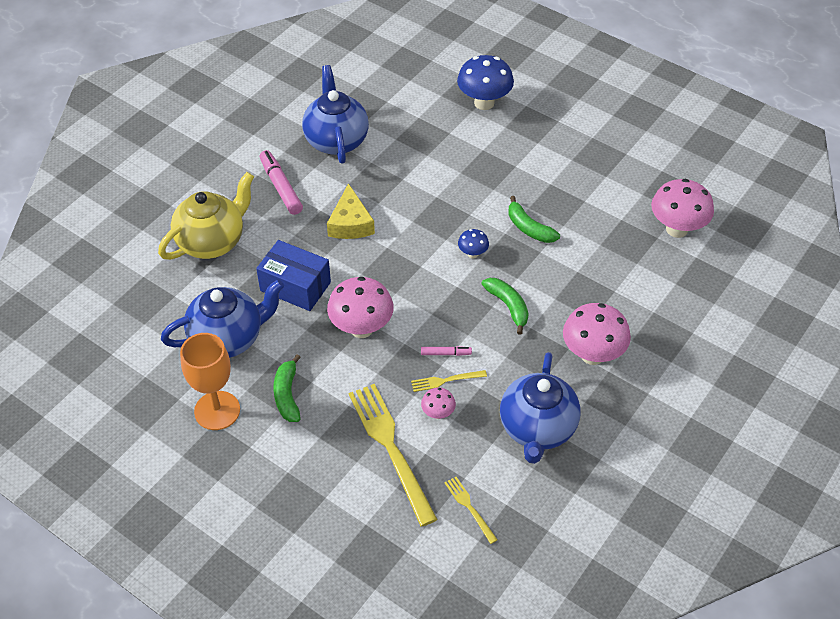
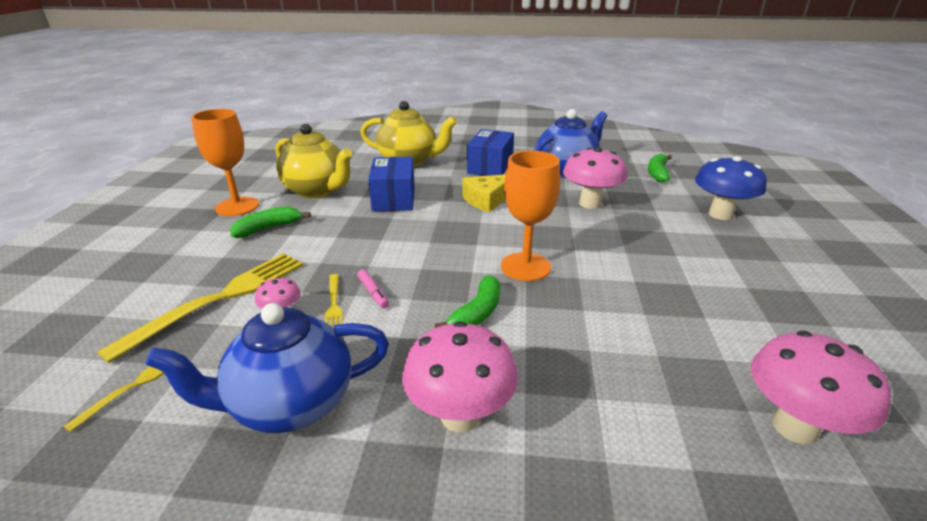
camera: 60 degrees right, 20 degrees down
blue teapot [161,279,284,358] -> yellow teapot [276,124,352,198]
pink marker [260,150,303,215] -> blue box [467,129,514,176]
pink mushroom [327,277,394,338] -> pink mushroom moved to [563,147,627,209]
yellow fork [411,370,487,392] -> yellow fork turned 150 degrees counterclockwise [325,274,343,327]
blue mushroom [458,229,489,258] -> orange goblet [501,151,560,281]
green banana [509,196,560,243] -> green banana moved to [648,153,672,182]

